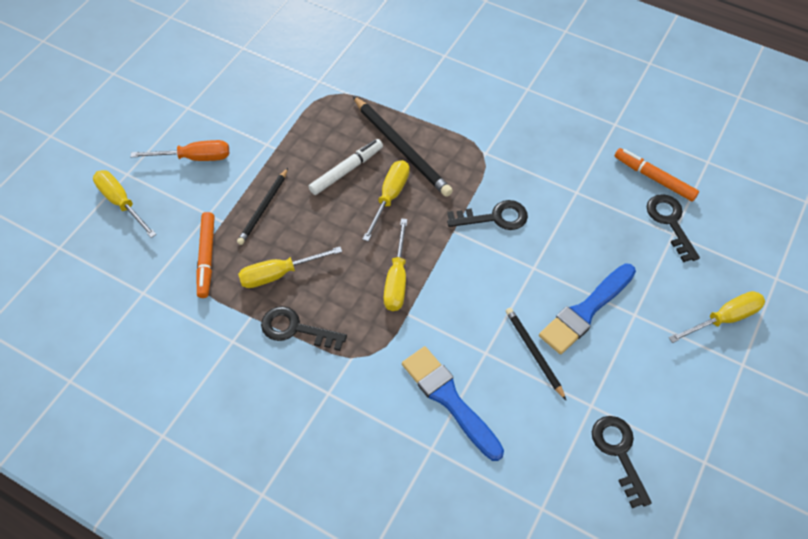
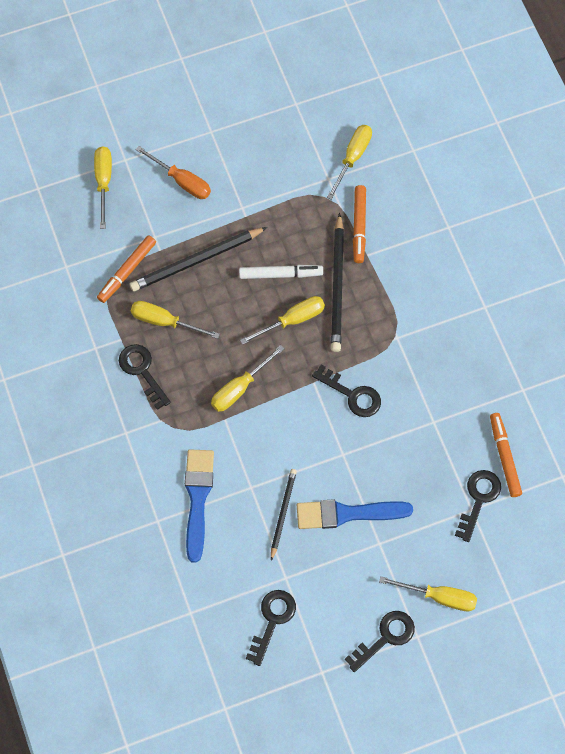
camera: 40 degrees right, 10 degrees up
black pencil [237,168,288,245] -> black pencil [130,227,267,292], size x1.64
none -> yellow screwdriver [327,125,372,200]
none -> black key [345,611,415,672]
none -> orange marker [353,185,366,263]

